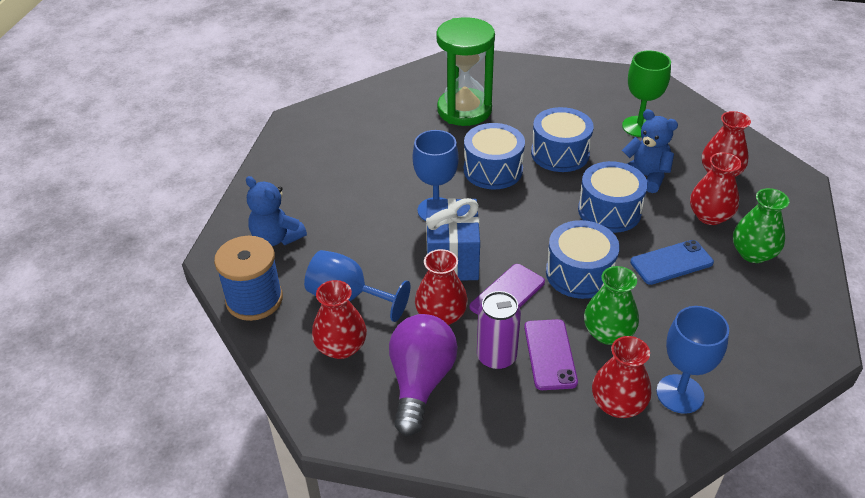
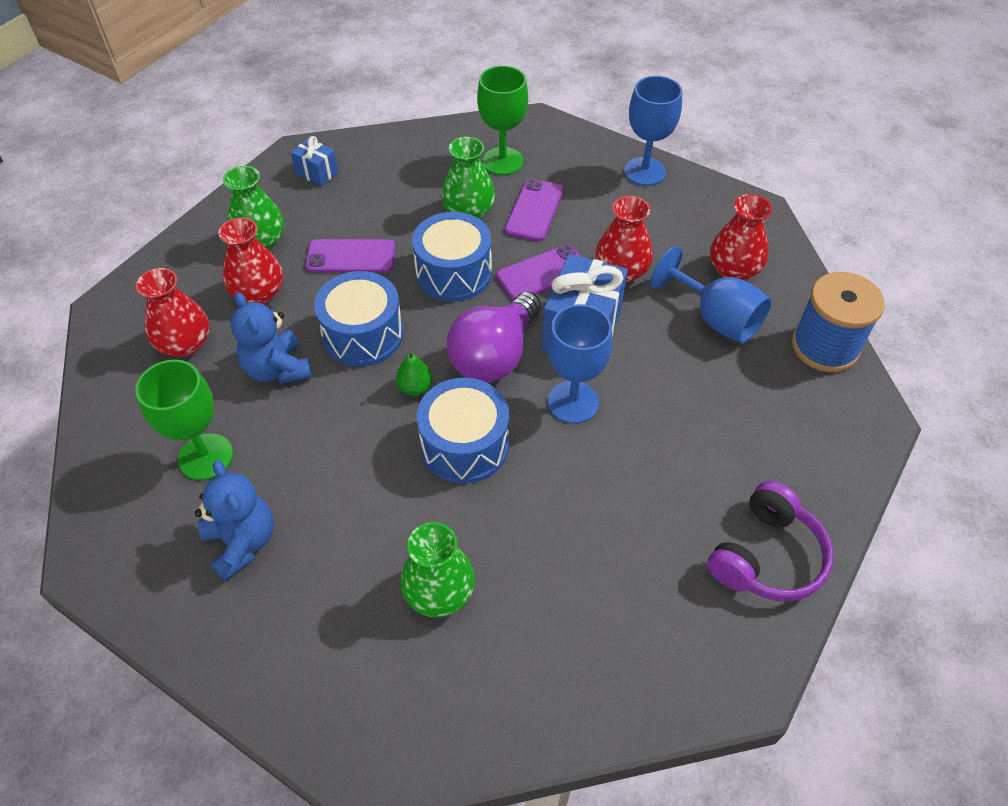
camera: 160 degrees left, 10 degrees up
blue teddy bear [246,176,307,246] -> blue teddy bear moved to [195,460,274,581]
purple light bulb [389,314,458,436] -> purple light bulb moved to [447,292,541,383]
green hourglass [436,17,495,126] -> green vase [400,522,475,618]
purple can [477,291,521,370] -> none
blue drum [531,107,594,172] -> none
red vase [592,336,651,418] -> green goblet [477,66,528,175]
blue phone [630,240,714,285] -> purple phone [305,239,396,272]
blue goblet [656,306,729,414] -> blue goblet moved to [624,76,682,186]
none -> blue gift [291,136,338,186]
none -> green pear [396,350,433,396]
none -> purple headphones [707,481,834,601]

